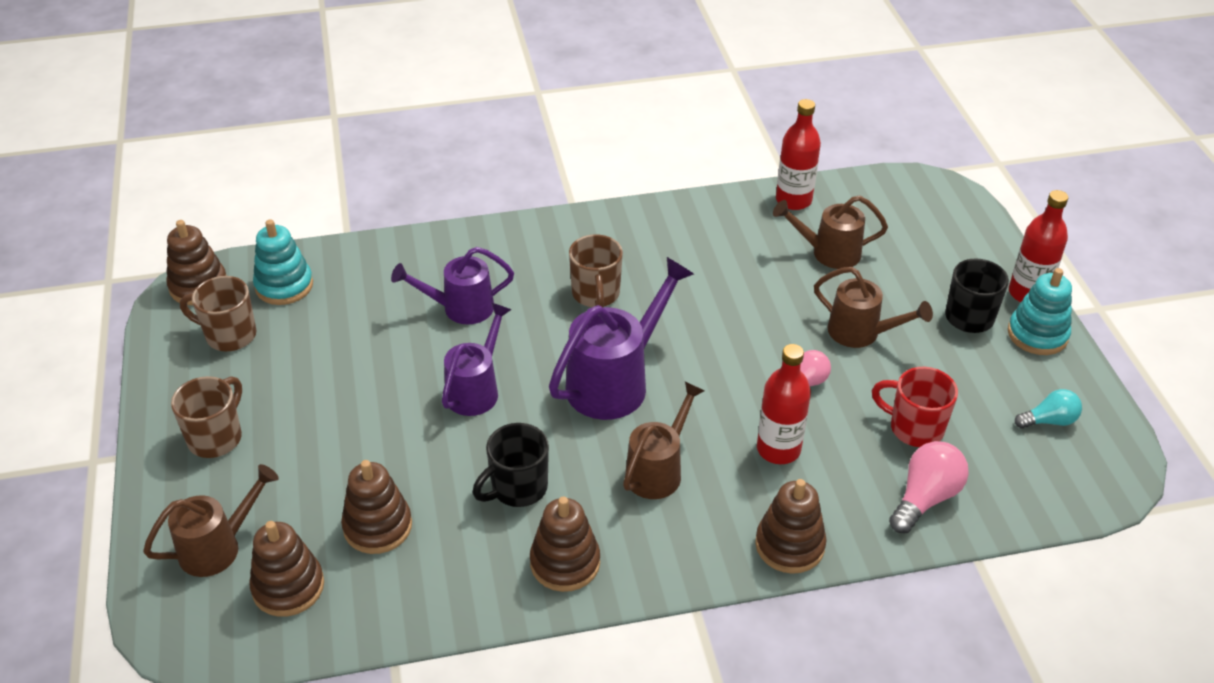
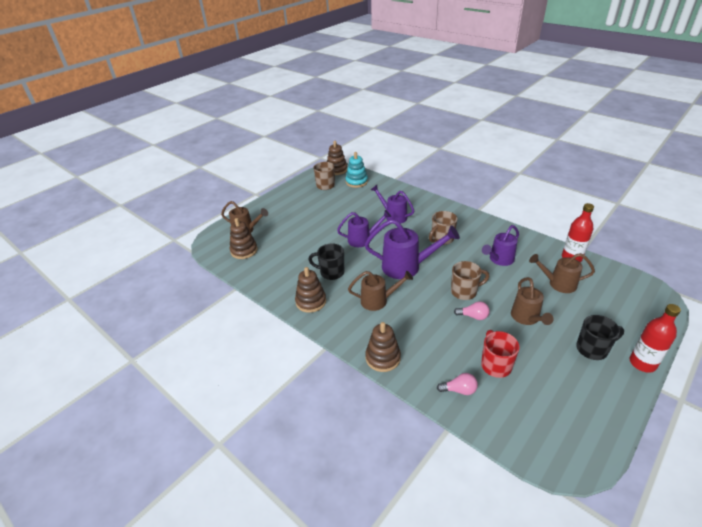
camera: 55 degrees right, 5 degrees down
brown mug [171,376,242,458] -> brown mug moved to [451,261,489,300]
brown stacking toy [341,460,412,554] -> none
red bottle [757,344,811,464] -> none
brown watering can [773,195,888,269] -> brown watering can turned 45 degrees counterclockwise [529,253,595,293]
pink light bulb [889,441,969,533] -> pink light bulb [437,373,478,395], size x0.66
turquoise stacking toy [1008,268,1072,355] -> none
turquoise light bulb [1015,389,1082,428] -> none
none -> purple watering can [482,225,519,266]

